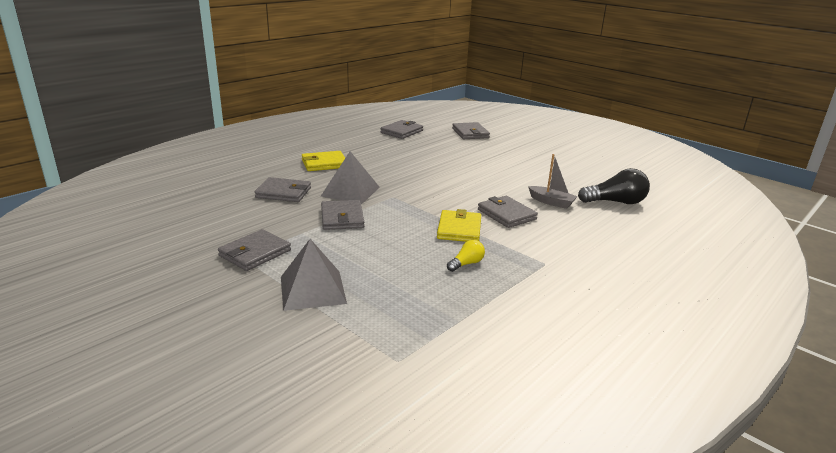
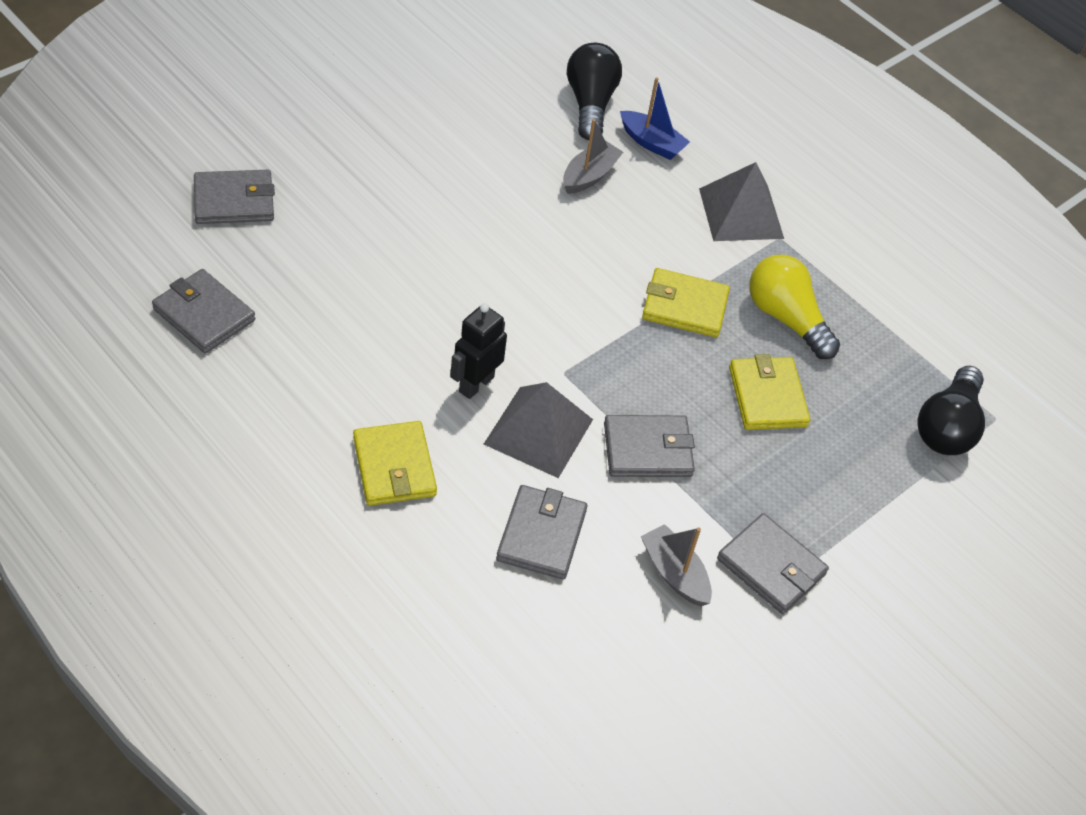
camera: 90 degrees left, 25 degrees up
grey pyramid [281,239,347,311] -> grey pyramid moved to [699,162,784,241]
yellow light bulb [447,240,485,272] -> yellow light bulb [749,255,840,359], size x1.87
grey wallet [478,196,538,228] -> none
none -> black robot [450,303,507,399]
none -> blue boat [620,77,690,160]
none -> grey boat [641,524,712,606]
none -> yellow wallet [729,354,810,430]
none -> black light bulb [917,366,985,455]

